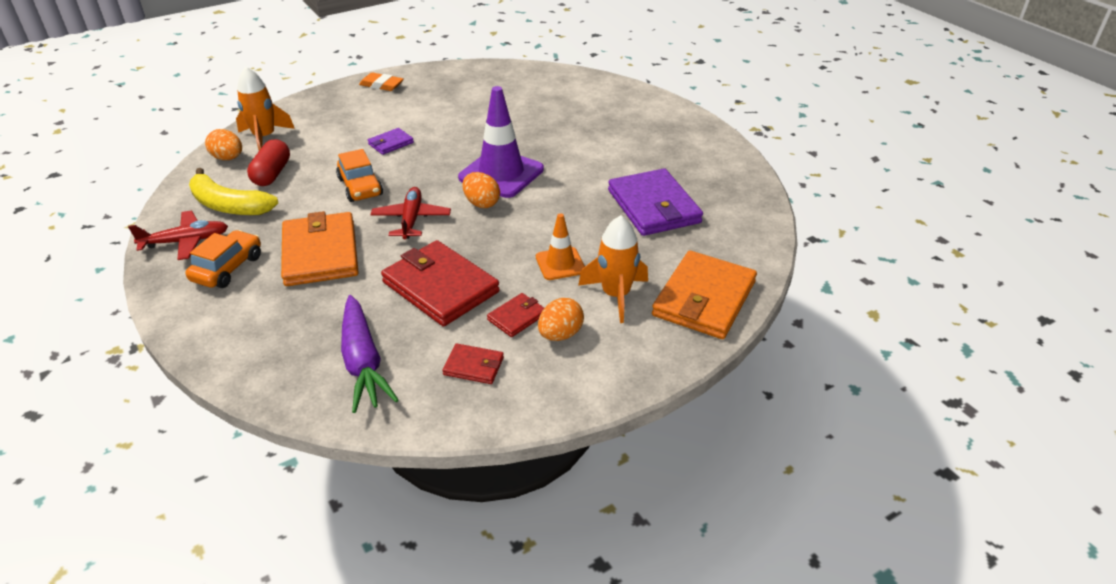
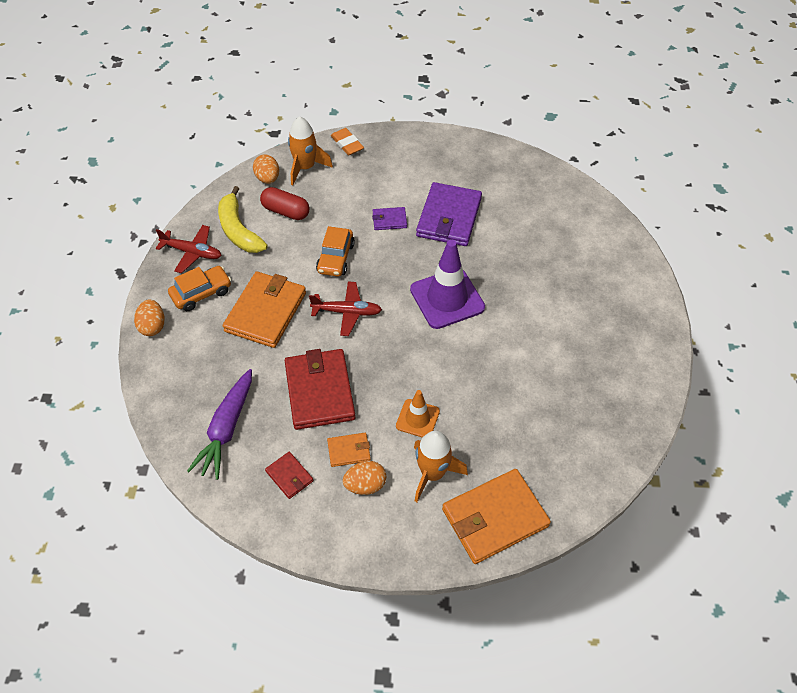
camera: 35 degrees right, 15 degrees up
red capsule [247,139,290,186] -> red capsule turned 75 degrees clockwise [260,187,309,220]
orange eraser [359,72,403,91] -> orange eraser moved to [331,128,364,155]
red plane [371,187,451,240] -> red plane turned 60 degrees clockwise [309,282,382,336]
orange egg [462,172,500,208] -> orange egg moved to [134,300,165,336]
red wallet [487,293,544,337] -> orange wallet [327,433,371,467]
purple wallet [608,168,703,236] -> purple wallet moved to [416,182,482,246]

